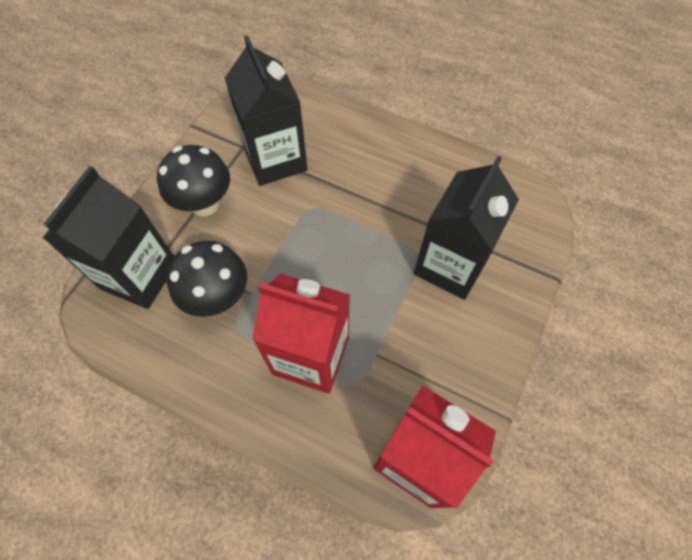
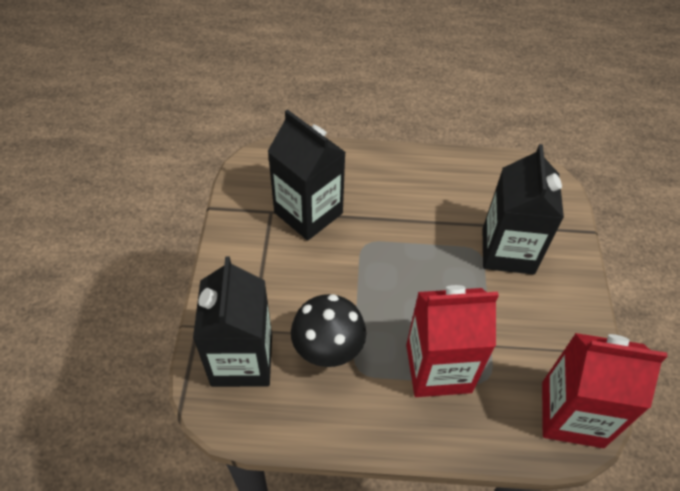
camera: 25 degrees left, 10 degrees down
black mushroom [157,145,230,216] -> none

